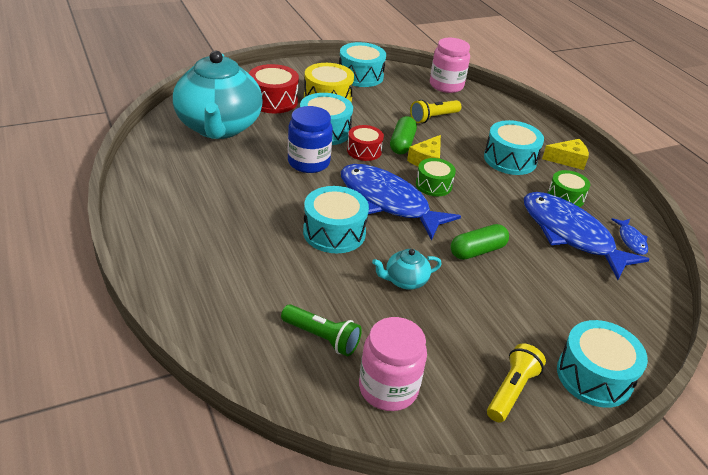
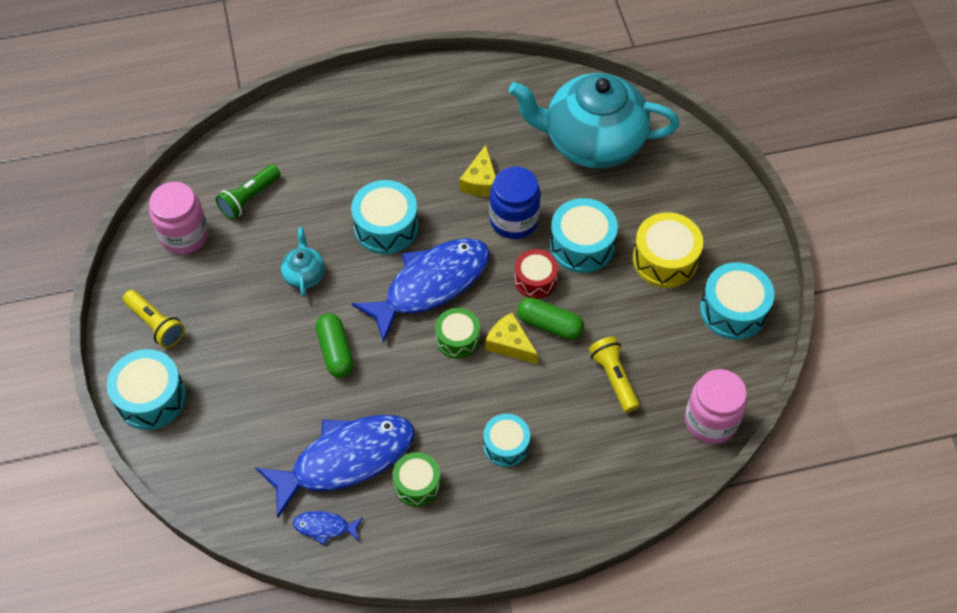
camera: 105 degrees right, 20 degrees up
red drum [249,64,299,113] -> none
turquoise drum [484,120,544,175] -> turquoise drum [483,414,530,467], size x0.65
yellow cheese [542,139,589,170] -> yellow cheese moved to [459,145,496,196]

